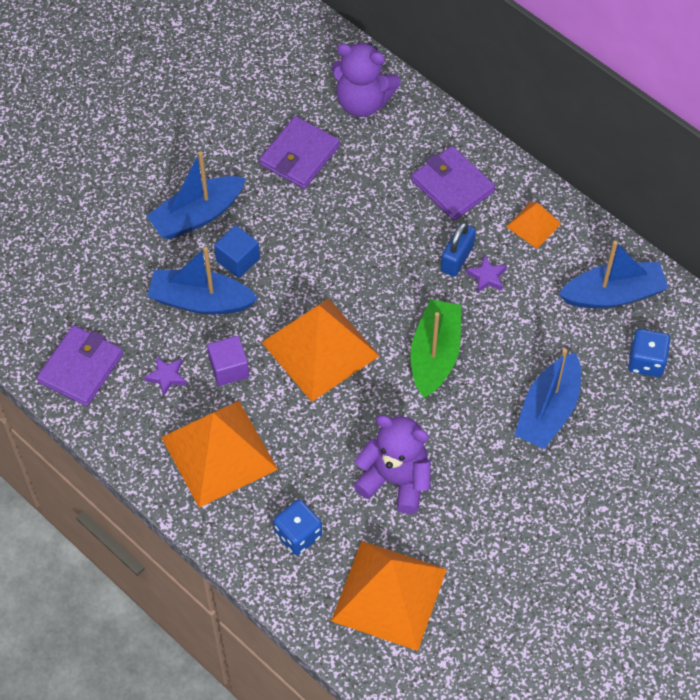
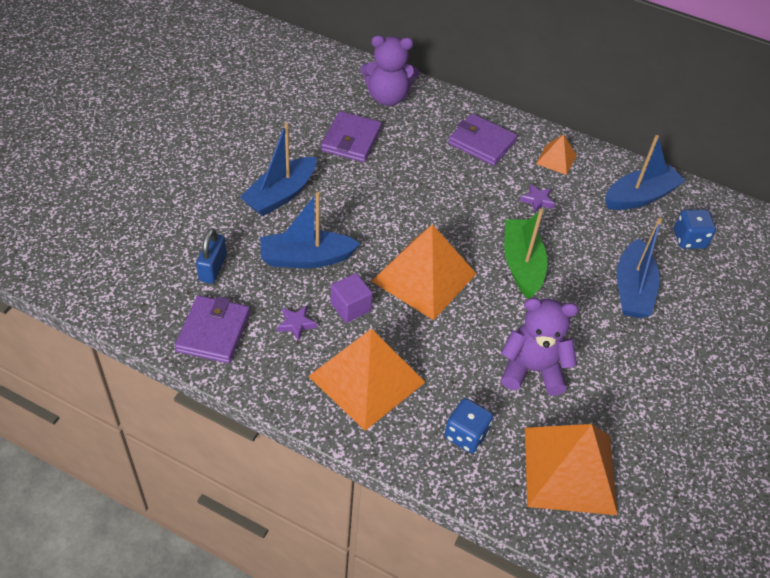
camera: 20 degrees left, 10 degrees down
blue cube [214,225,260,278] -> none
blue padlock [441,222,476,277] -> blue padlock moved to [196,228,227,284]

